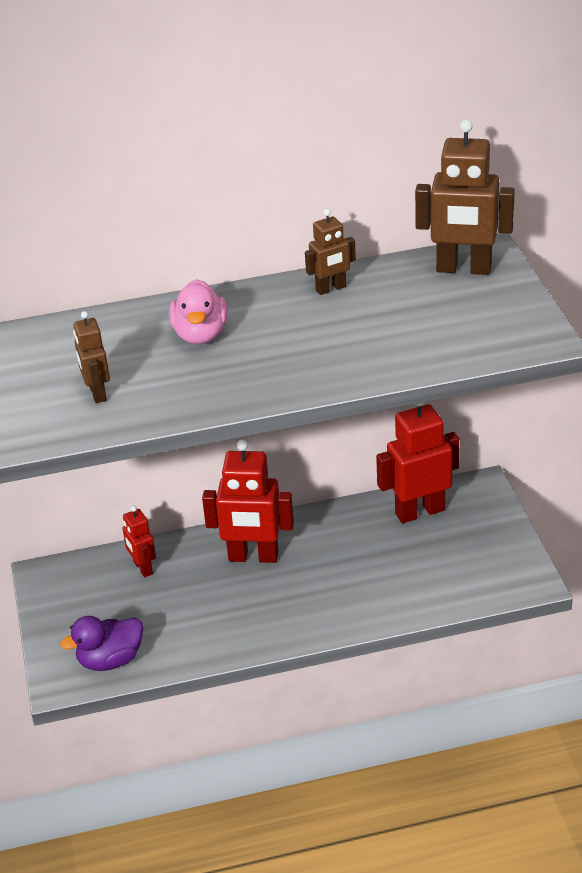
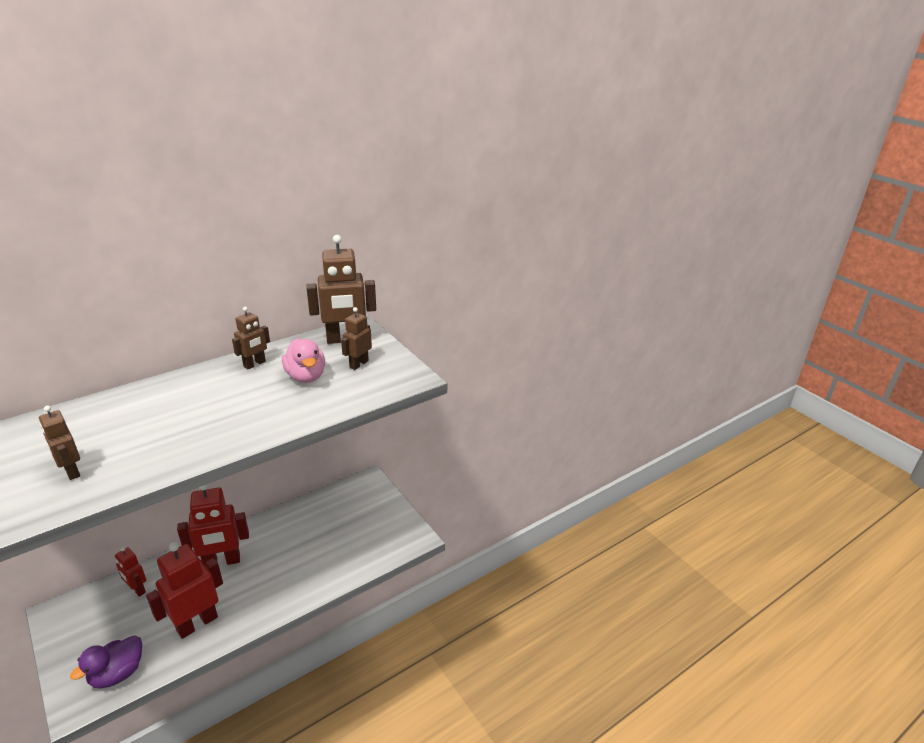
camera: 25 degrees left, 5 degrees down
pink duck [169,279,228,344] -> pink duck moved to [282,339,325,383]
red robot [376,402,459,523] -> red robot moved to [146,542,223,639]
none -> brown robot [341,307,372,370]

